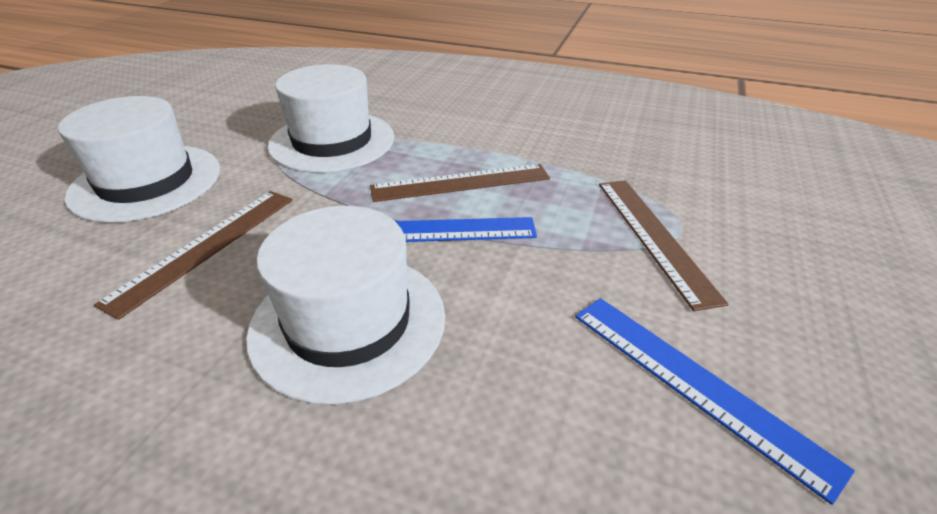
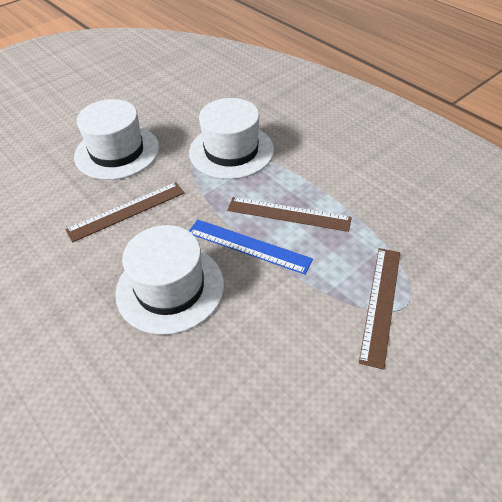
camera: 30 degrees right, 10 degrees up
blue ruler [575,298,855,505] -> none

